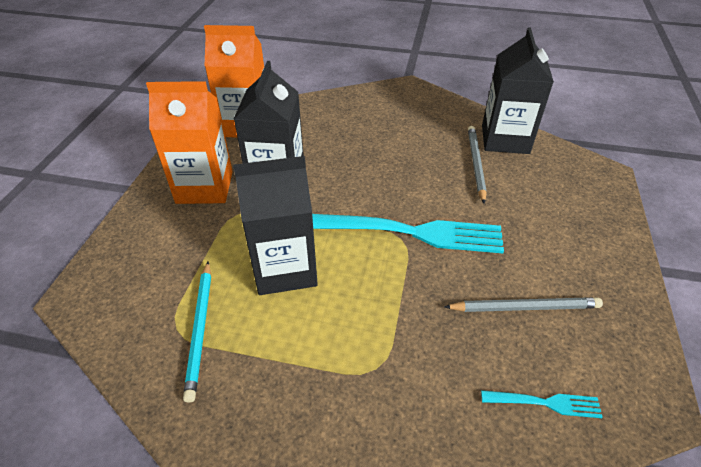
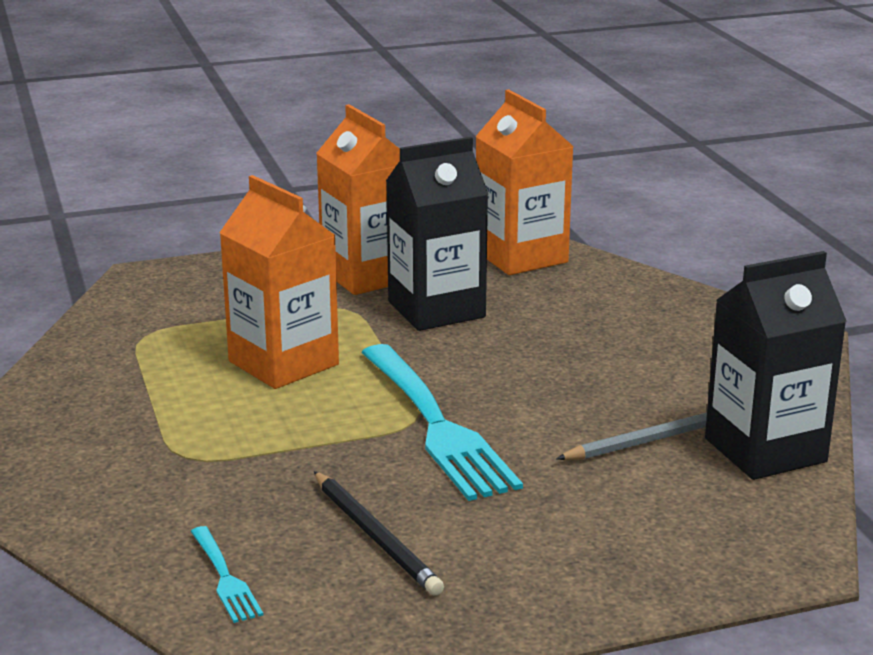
camera: 60 degrees right, 20 degrees down
turquoise pencil [183,261,211,403] -> none
black carton [233,156,318,295] -> orange carton [219,175,339,389]
grey pencil [444,297,603,312] -> black pencil [314,471,444,596]

